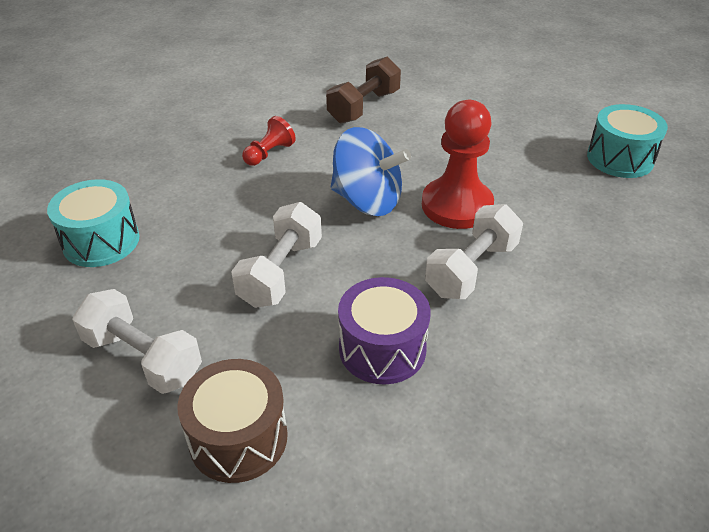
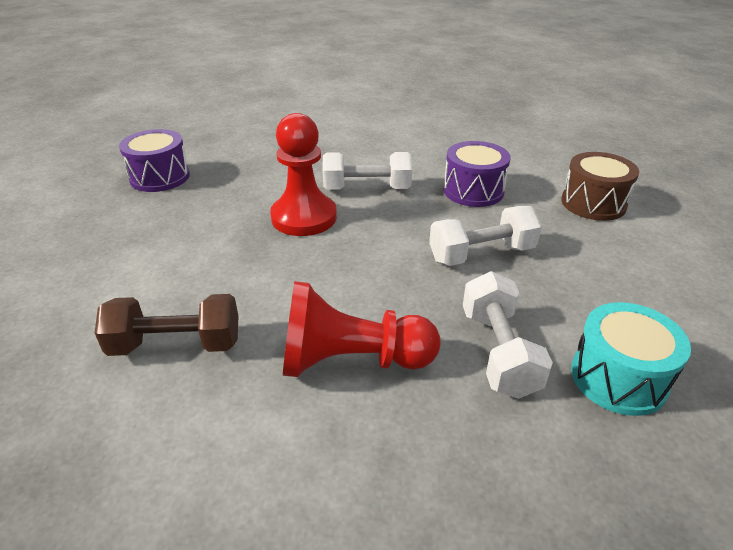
camera: 130 degrees left, 5 degrees down
white dumbbell [73,289,202,394] -> white dumbbell moved to [463,271,553,399]
red pawn [242,116,296,166] -> red pawn [283,281,441,377], size x1.95
blue spinning top [331,127,411,216] -> none
turquoise drum [587,104,668,178] -> purple drum [119,129,190,192]

